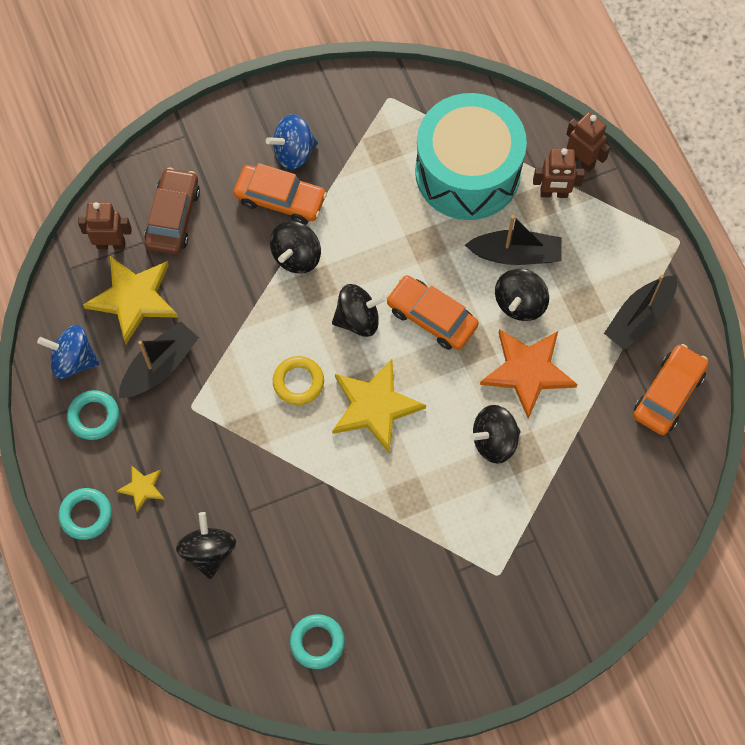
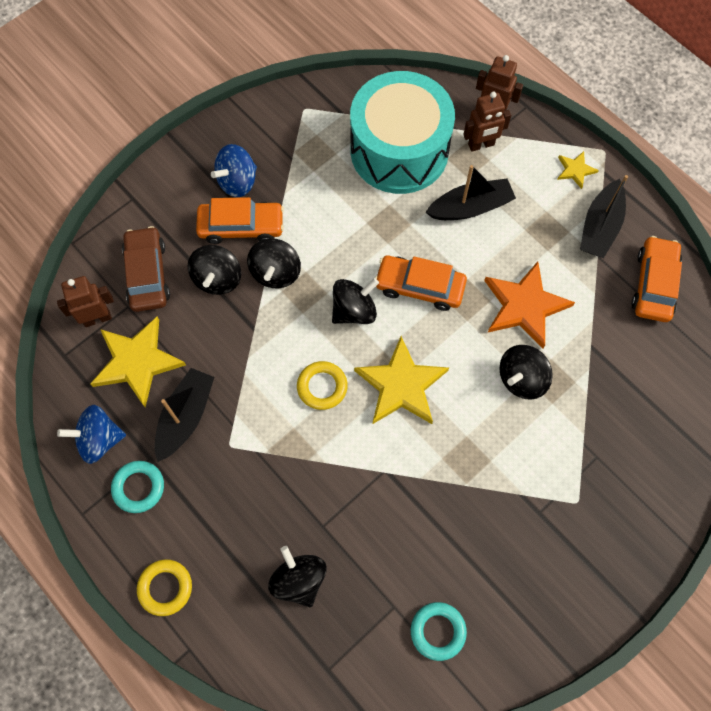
camera: 20 degrees left, 0 degrees up
turquoise ring [58,488,112,540] -> yellow ring [137,559,192,616]
yellow star [117,465,164,512] -> yellow star moved to [557,151,599,189]
black spinning top [495,269,549,321] -> black spinning top moved to [187,245,241,295]

